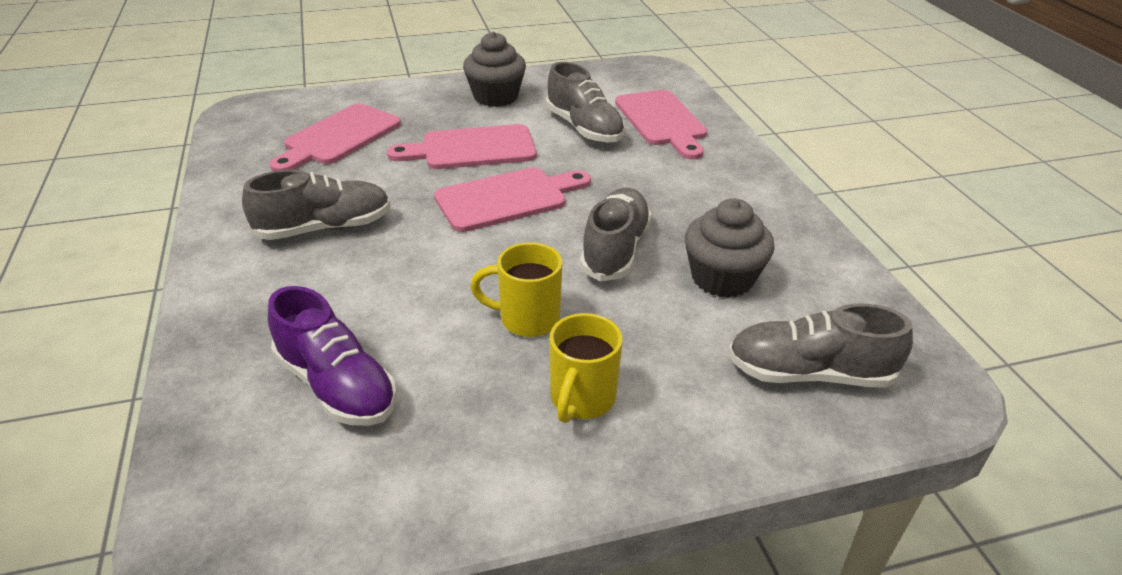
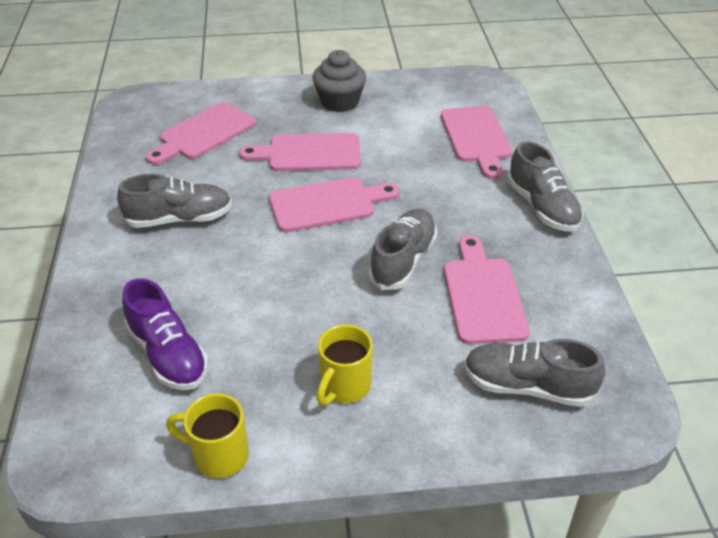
camera: 10 degrees right, 5 degrees up
yellow mug [470,242,562,337] -> yellow mug moved to [166,393,249,478]
grey shoe [546,62,625,143] -> grey shoe moved to [507,141,583,231]
grey cupcake [685,198,775,298] -> pink cutting board [444,235,530,344]

